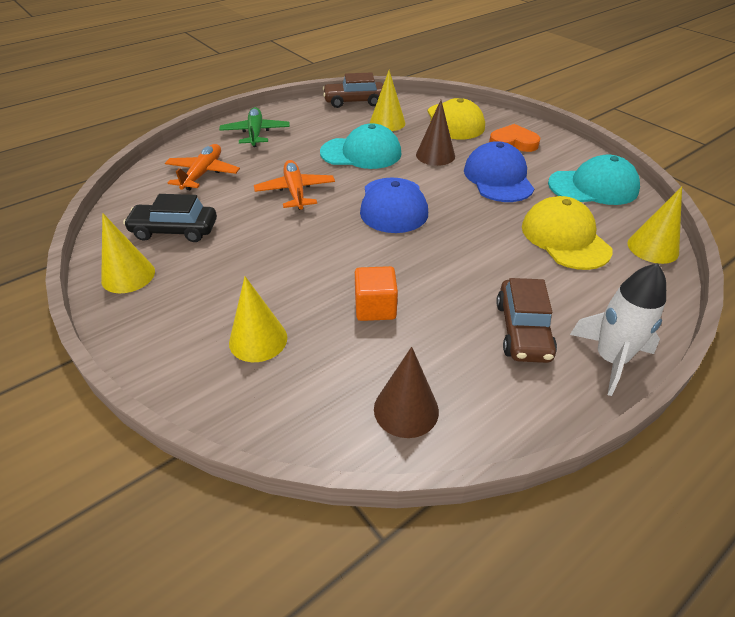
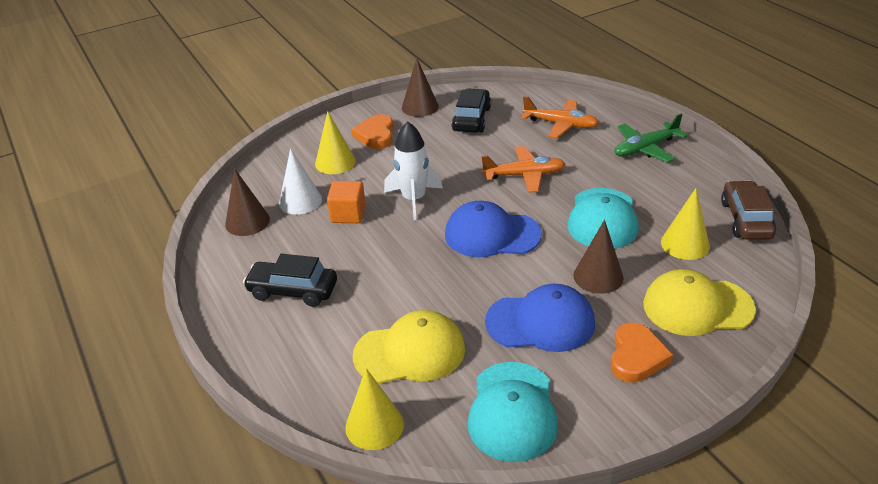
camera: 100 degrees right, 5 degrees down
yellow cone [101,213,155,293] -> brown cone [402,58,439,117]
green plane [219,107,290,147] -> green plane turned 150 degrees clockwise [615,114,688,163]
brown car [496,278,557,363] -> black car [243,254,337,307]
white rocket [570,263,666,396] -> white rocket moved to [384,122,443,221]
none -> white cone [279,148,322,215]
none -> orange heart [351,114,393,149]

